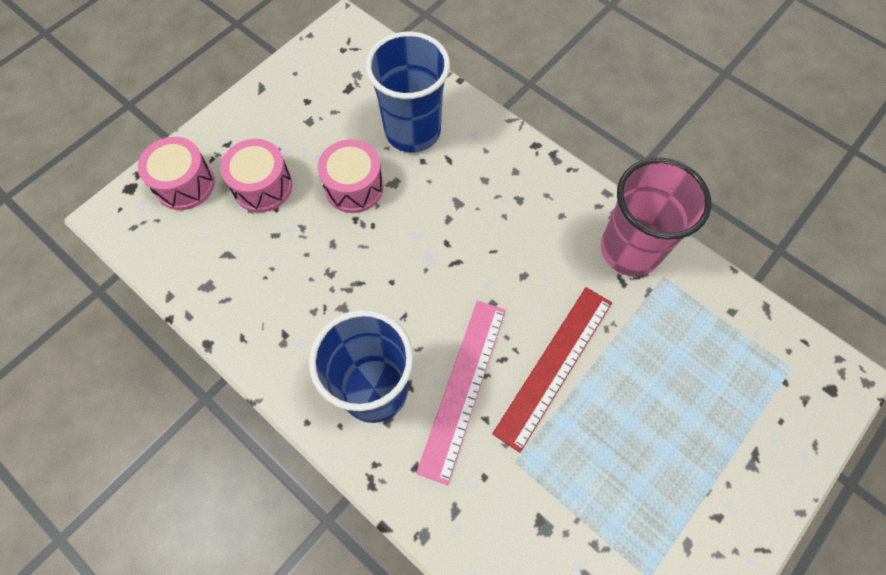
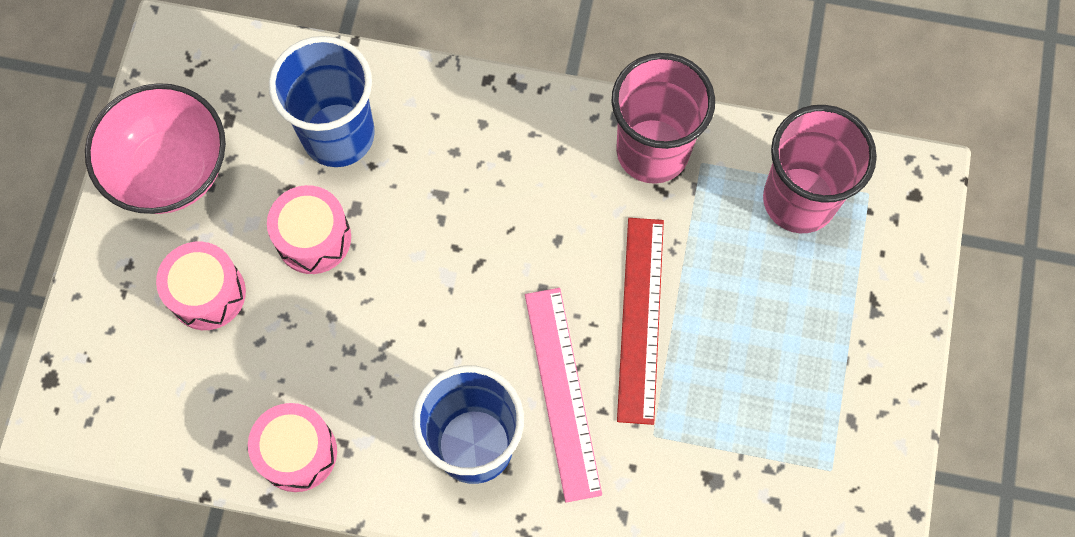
camera: 30 degrees left, 5 degrees up
pink drum [138,137,215,210] -> pink drum moved to [248,403,337,492]
none -> pink bowl [85,83,226,214]
none -> pink cup [763,105,877,233]

